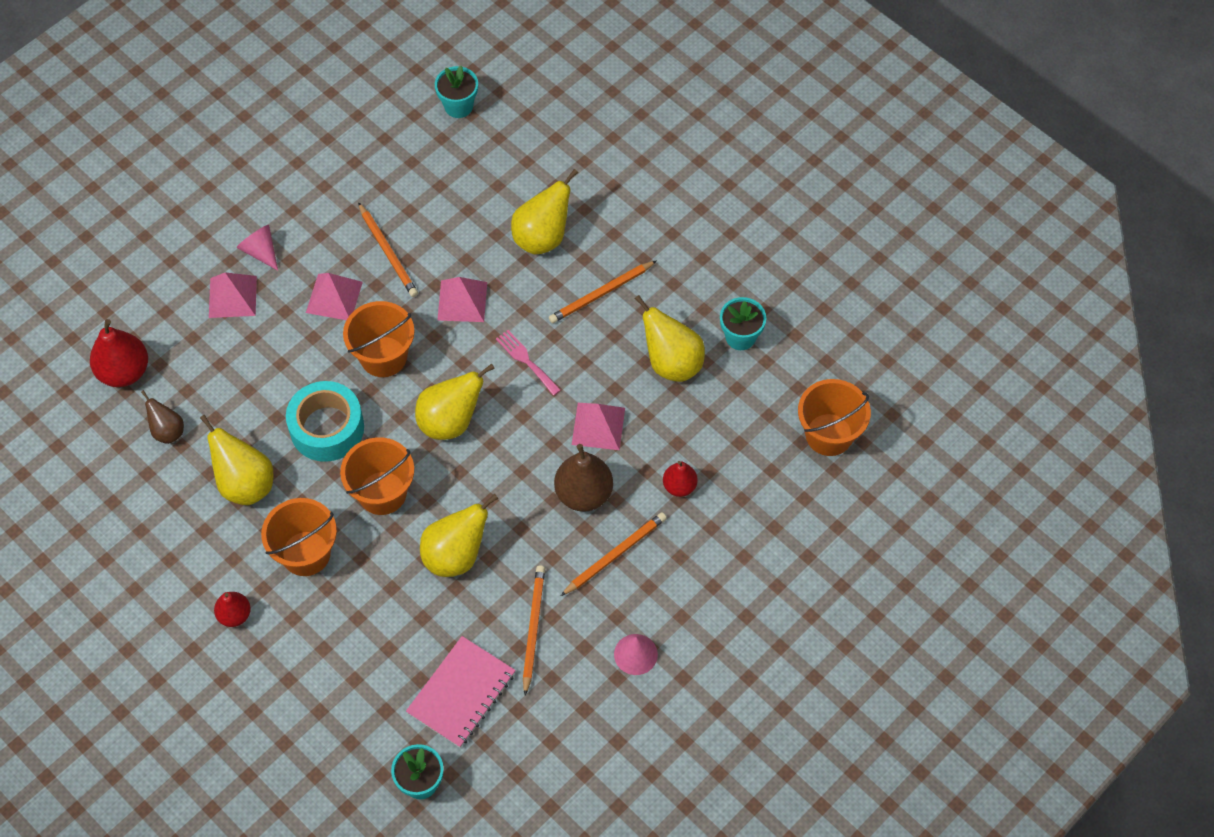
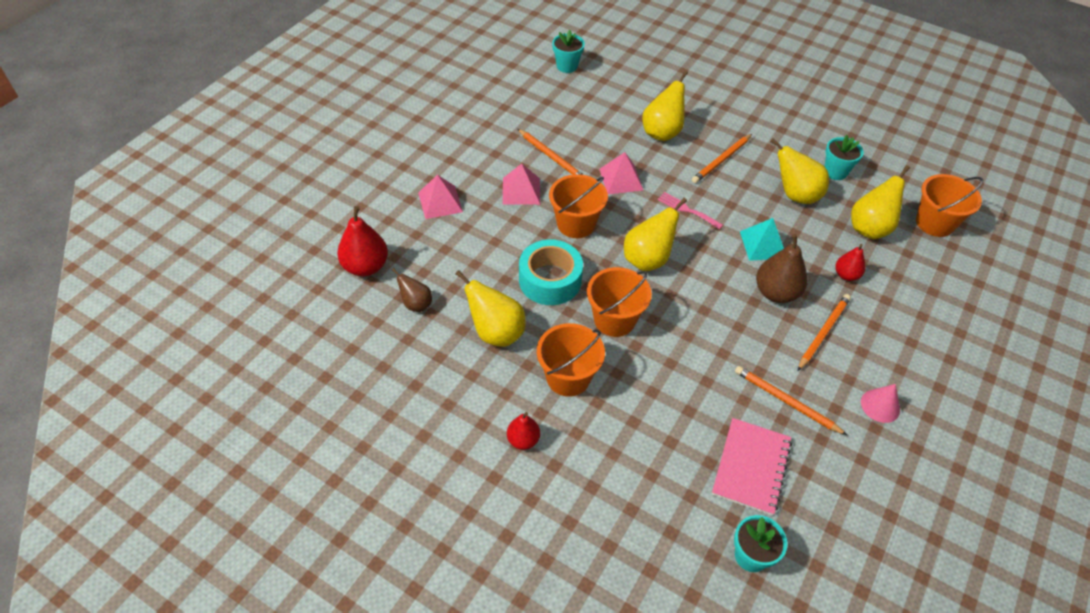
camera: 15 degrees left, 10 degrees down
pink cone [236,225,278,271] -> none
yellow pear [420,494,498,577] -> yellow pear moved to [851,165,910,239]
orange pencil [523,565,545,696] -> orange pencil turned 45 degrees counterclockwise [735,366,847,435]
pink pyramid [572,403,625,450] -> turquoise pyramid [740,218,784,261]

